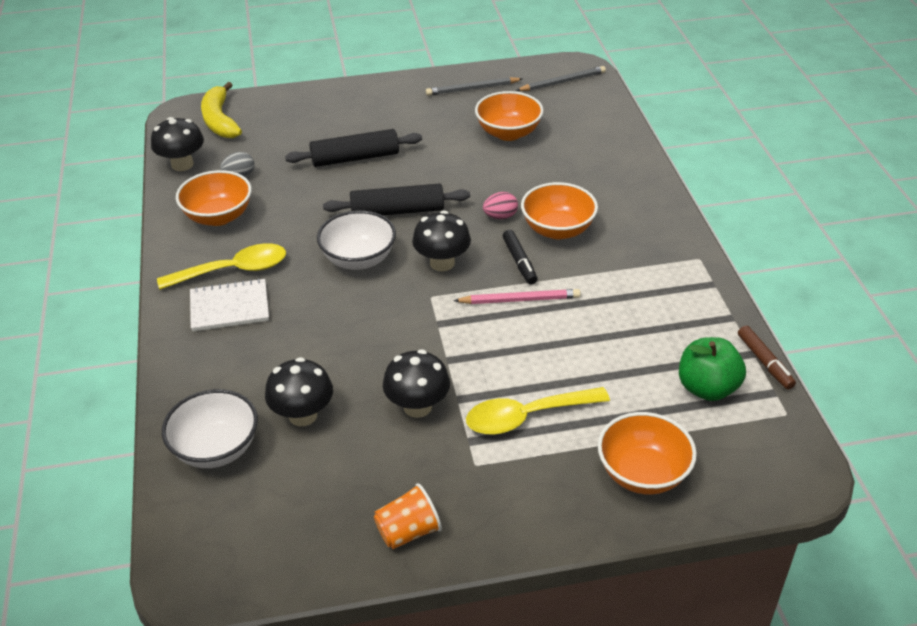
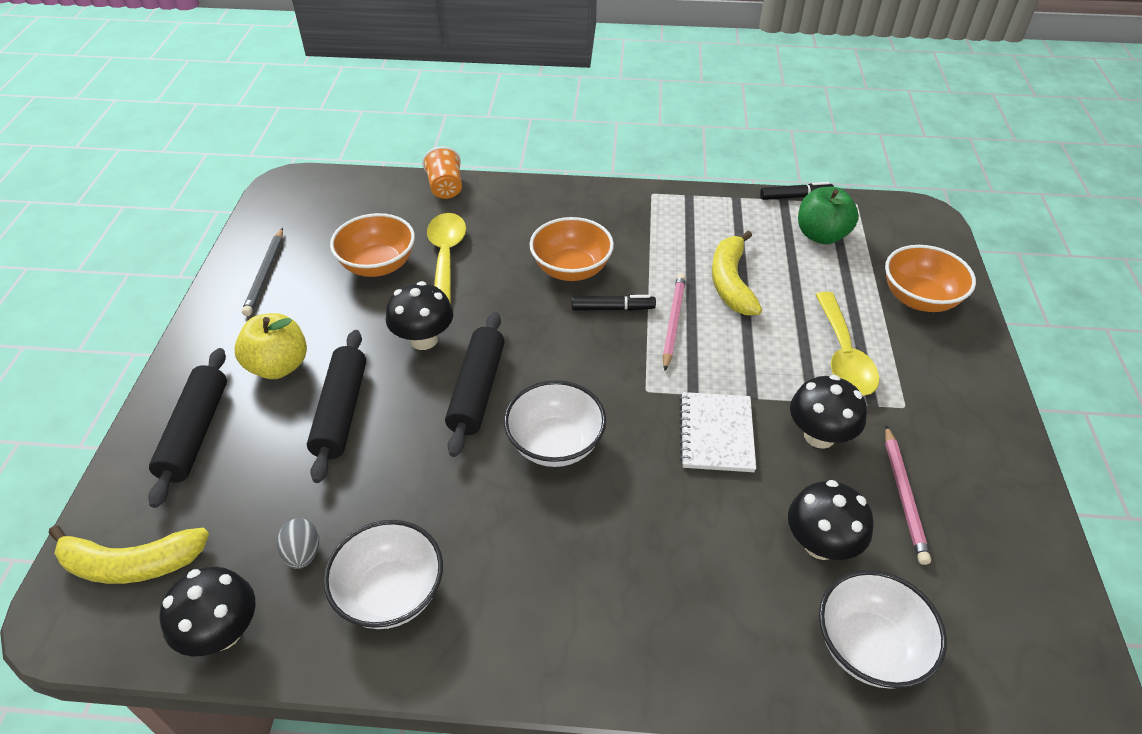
camera: 75 degrees left, 5 degrees up
yellow spoon [157,243,286,290] -> yellow spoon moved to [427,213,466,304]
orange bowl [176,170,252,226] -> white bowl [323,520,443,629]
white notebook [190,278,269,332] -> white notebook moved to [679,392,756,472]
orange cup [374,483,442,549] -> orange cup moved to [422,147,462,199]
black mushroom [412,211,471,271] -> black mushroom moved to [386,281,453,350]
pink egg [483,192,518,219] -> none
grey pencil [516,66,606,91] -> none
brown marker [738,325,796,390] -> black marker [760,182,834,200]
none -> black rolling pin [148,348,227,508]
none -> yellow apple [235,313,307,379]
none -> yellow banana [712,231,762,316]
none -> pink pencil [885,425,931,565]

